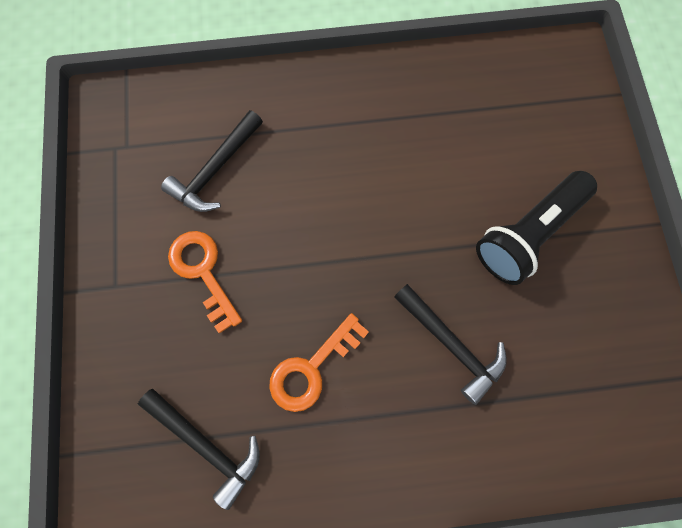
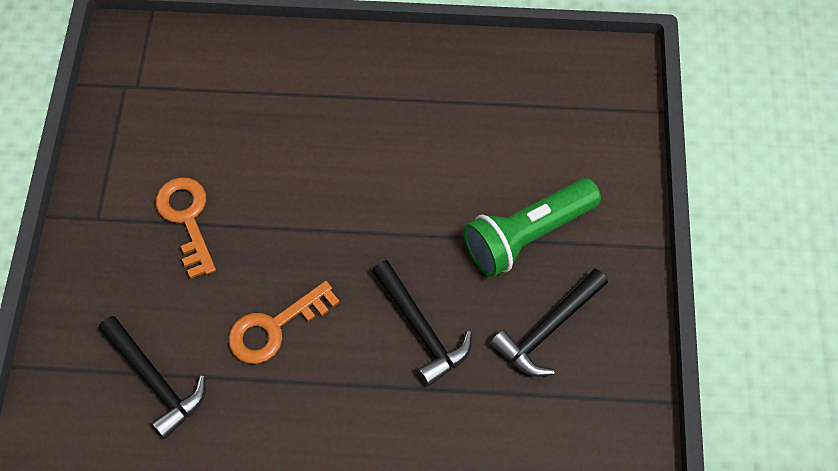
camera: 10 degrees right, 10 degrees down
black hammer [161,110,263,212] -> black hammer moved to [490,268,608,377]
black flashlight [476,171,597,285] -> green flashlight [463,178,601,277]

